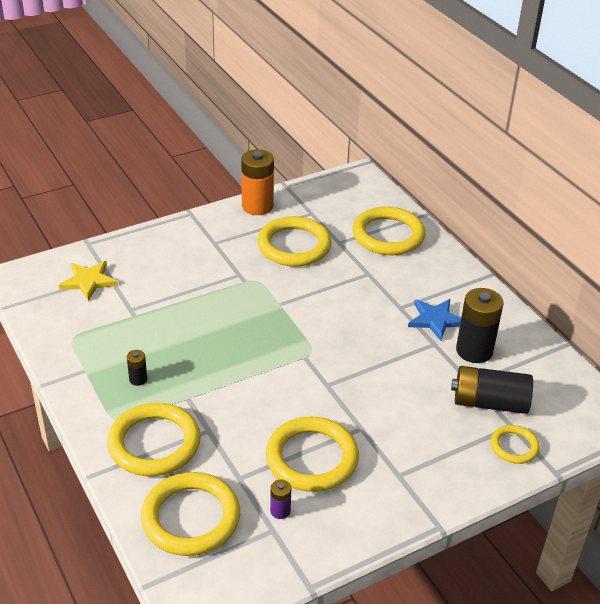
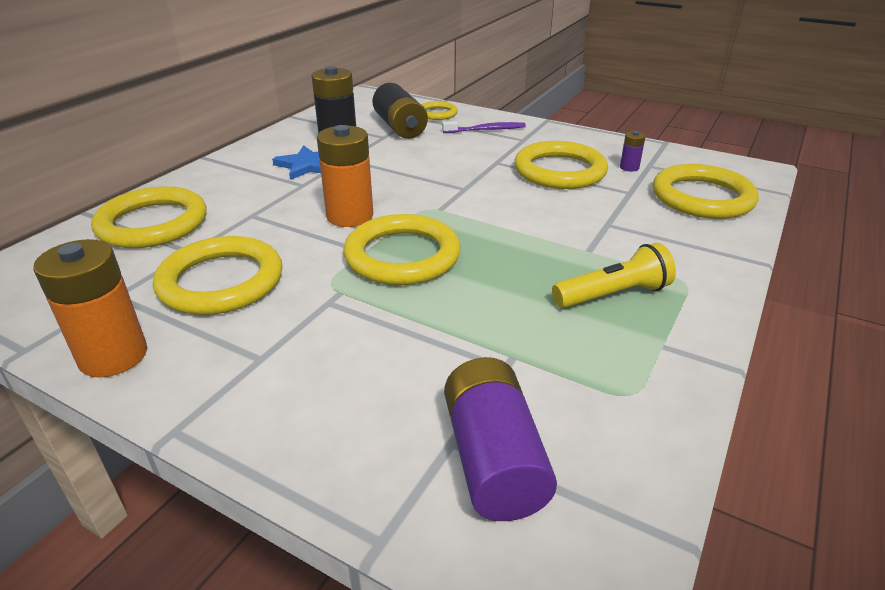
camera: 120 degrees left, 5 degrees down
yellow star [59,261,118,301] -> purple battery [444,357,557,521]
yellow ring [107,403,201,476] -> yellow ring moved to [343,214,461,285]
black battery [127,350,147,386] -> yellow flashlight [552,243,676,308]
none -> orange battery [317,125,373,227]
none -> purple toothbrush [442,121,526,133]

